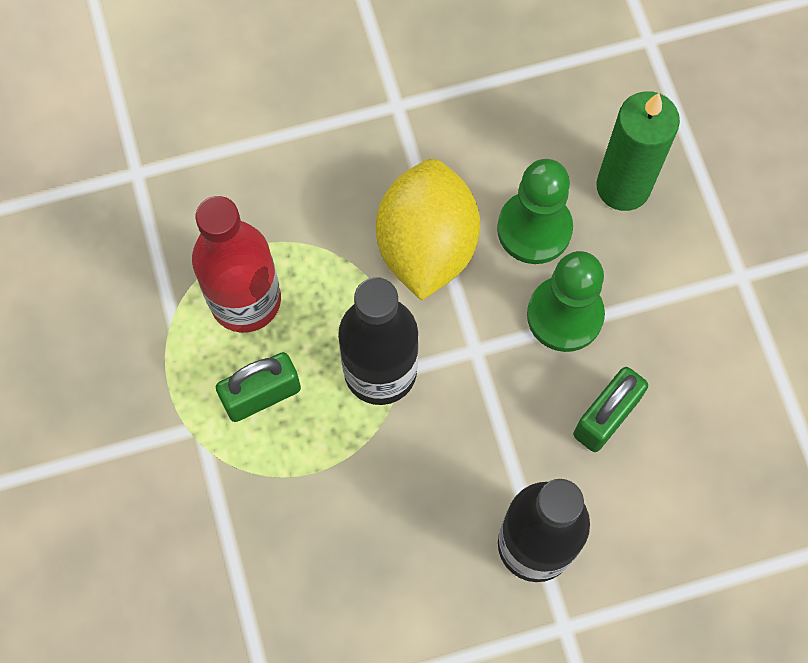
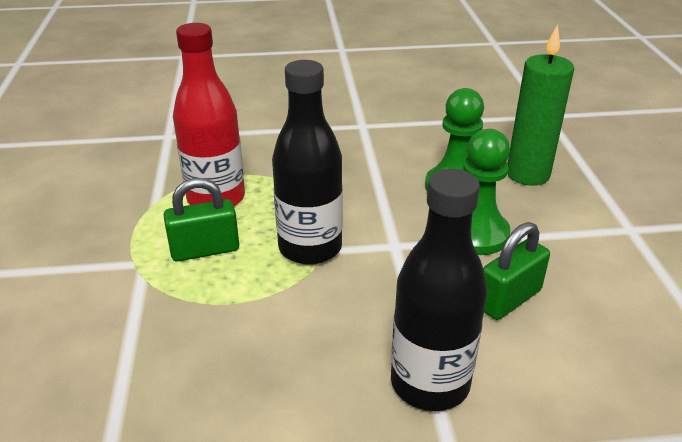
camera: 10 degrees right, 35 degrees down
yellow lemon [376,159,480,301] -> none

